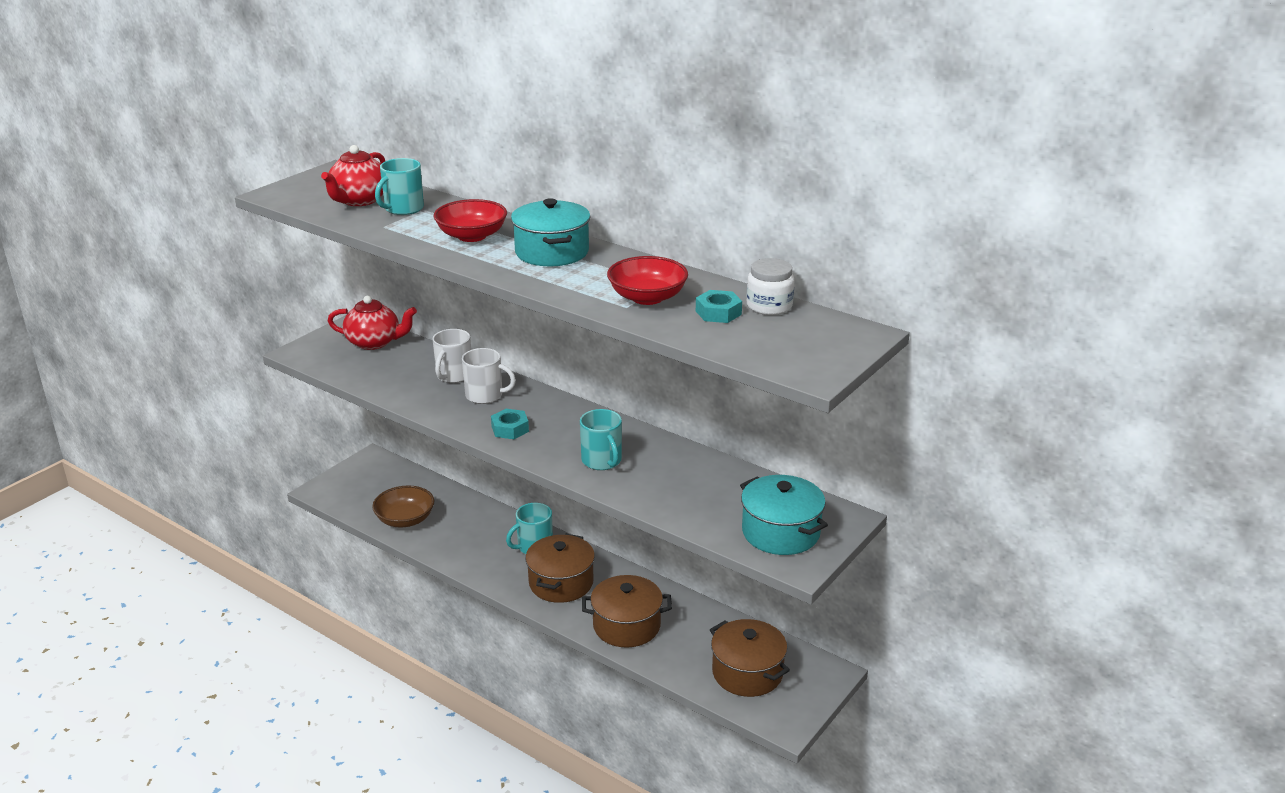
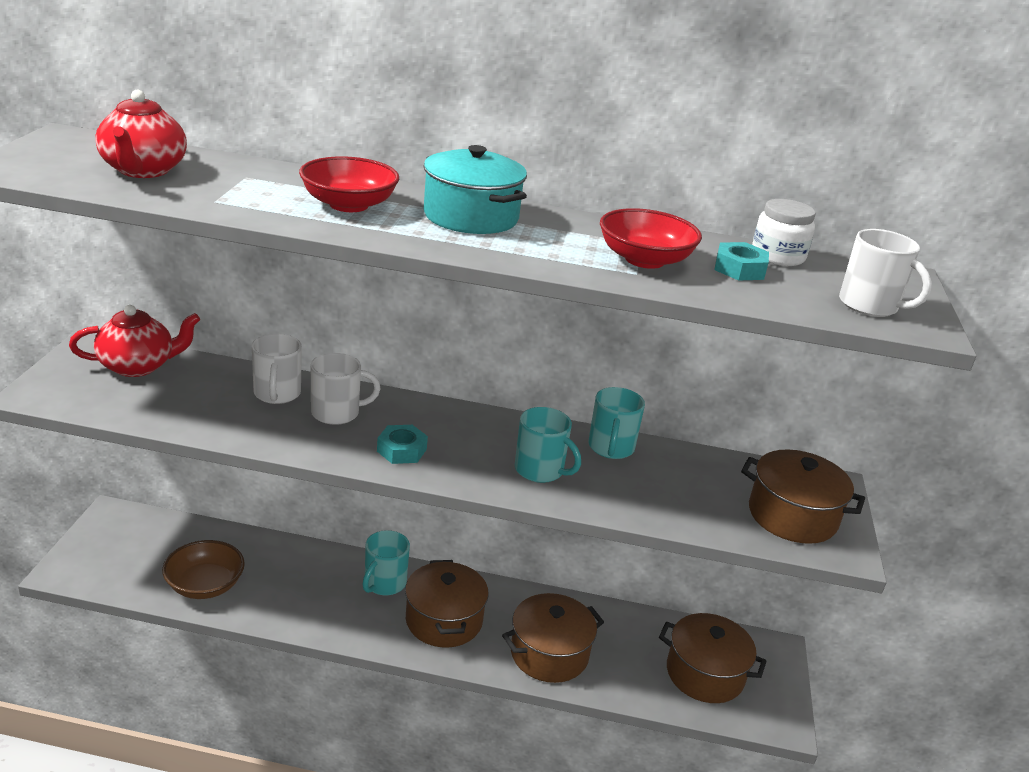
camera: 30 degrees left, 0 degrees up
turquoise mug [375,158,424,215] -> turquoise mug moved to [589,387,645,459]
turquoise pot [740,475,828,555] -> brown pot [741,450,865,544]
none -> white mug [839,229,932,317]

